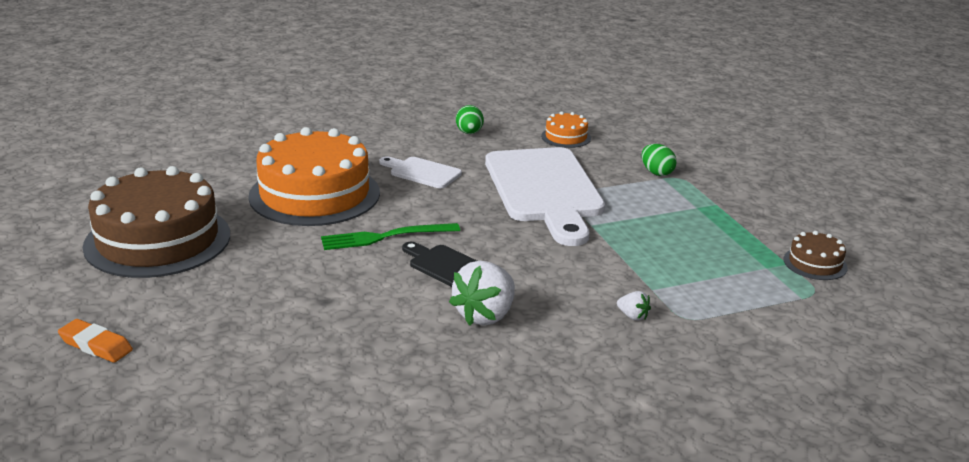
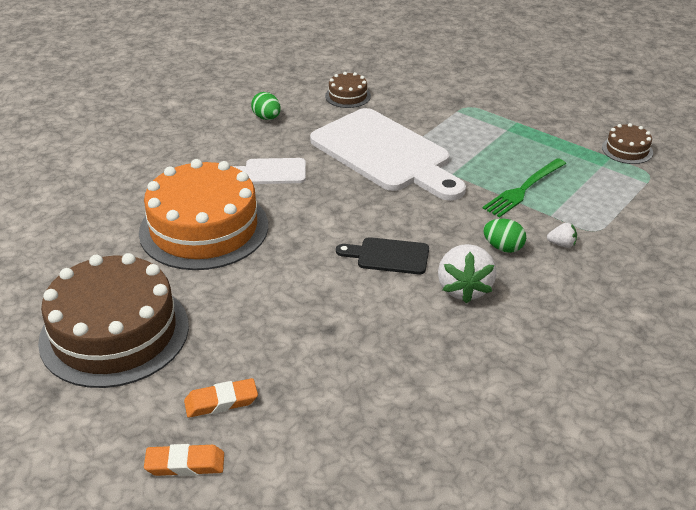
camera: 30 degrees left, 10 degrees up
green fork [321,223,460,250] -> green fork moved to [482,158,566,217]
orange cake [541,112,591,148] -> brown cake [325,72,371,108]
green egg [642,144,677,176] -> green egg moved to [483,219,526,253]
none -> orange eraser [184,378,258,418]

